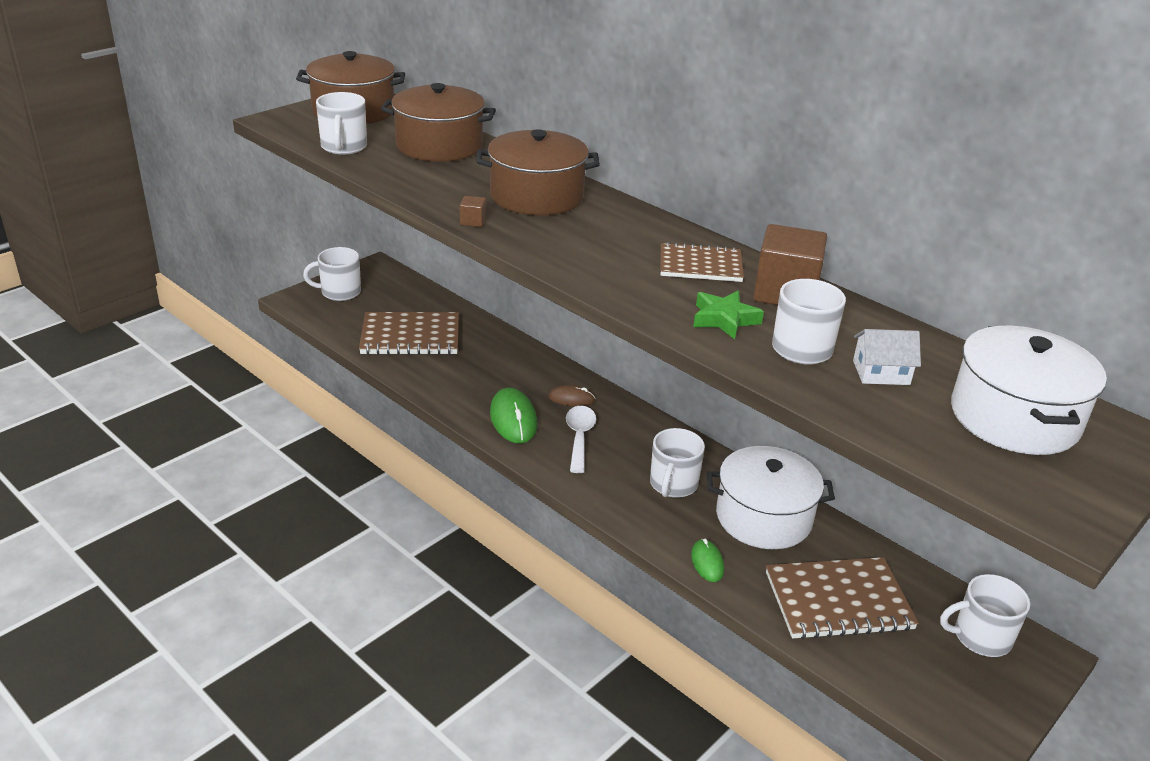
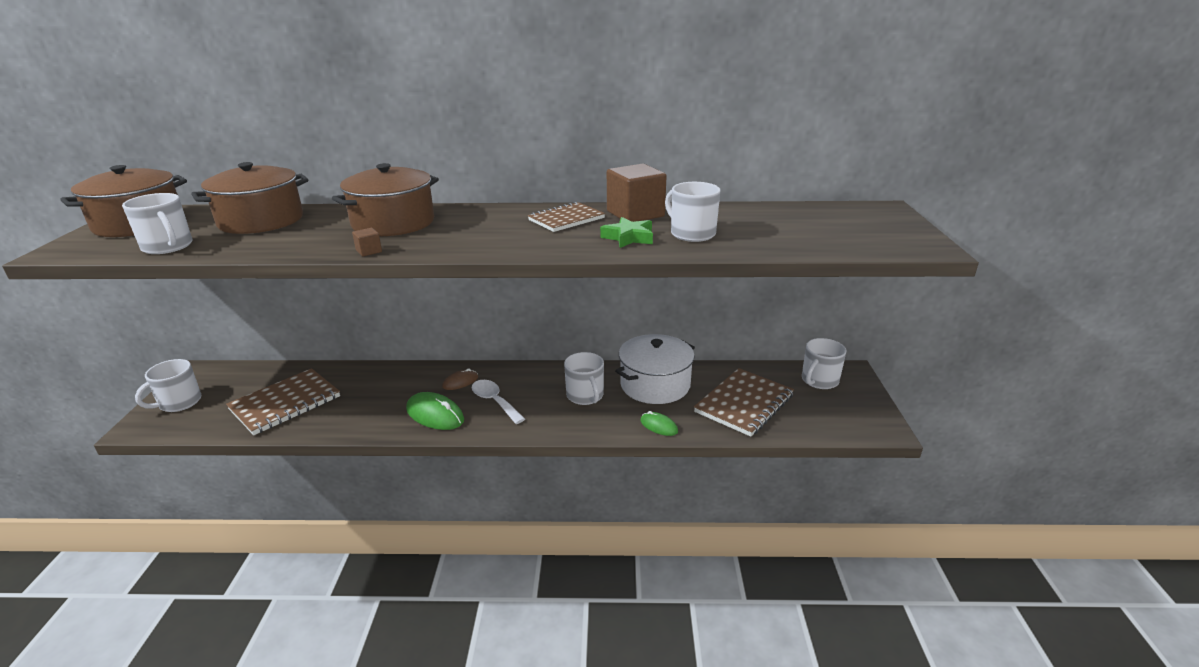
camera: 40 degrees left, 5 degrees down
white house [853,329,921,385] -> none
white pot [951,326,1107,455] -> none

